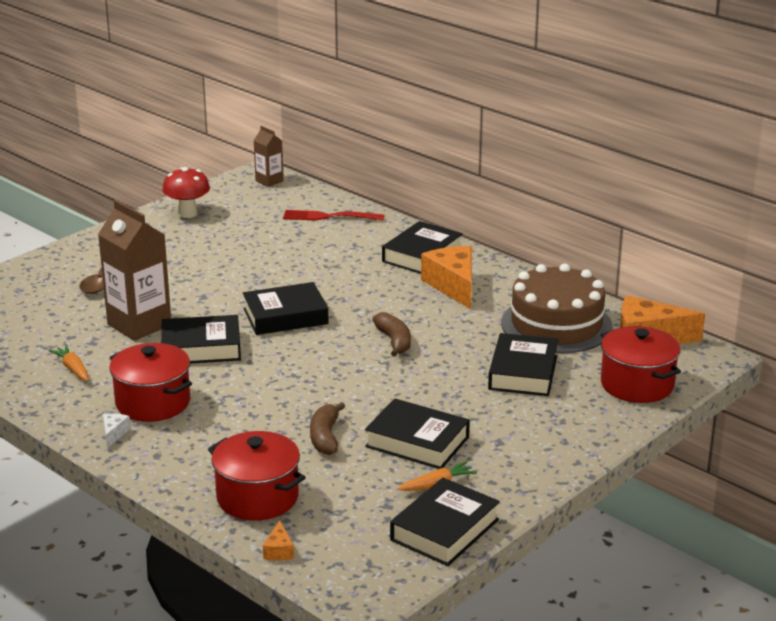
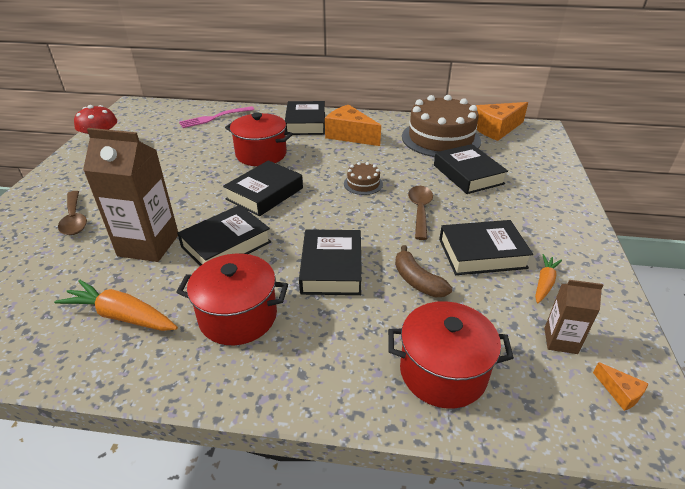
camera: 35 degrees left, 10 degrees up
orange carrot [49,345,88,381] -> orange carrot [54,280,178,331], size x1.67
white cheese [103,414,131,448] -> none
brown carton [253,126,284,187] -> brown carton moved to [544,280,603,354]
orange cheese [263,520,294,560] -> orange cheese moved to [593,362,649,411]
red fork [283,210,385,220] -> pink fork [179,106,254,128]
brown banana [372,312,411,357] -> brown cake [344,162,383,195]
black book [390,478,500,566] -> black book moved to [299,229,362,295]
red pot [601,326,681,403] -> red pot moved to [225,113,293,166]
none -> brown spoon [408,186,433,240]

